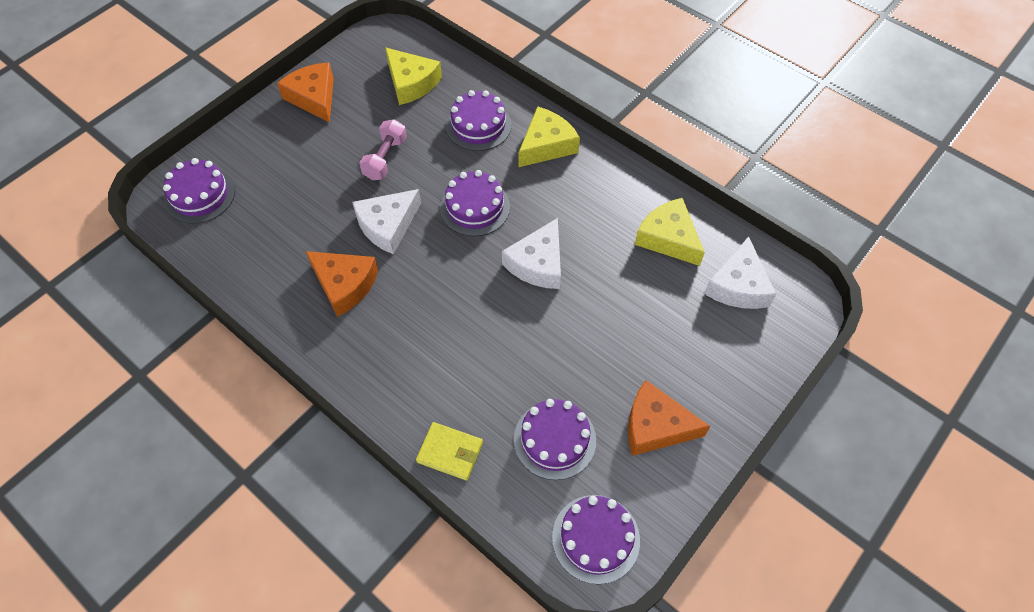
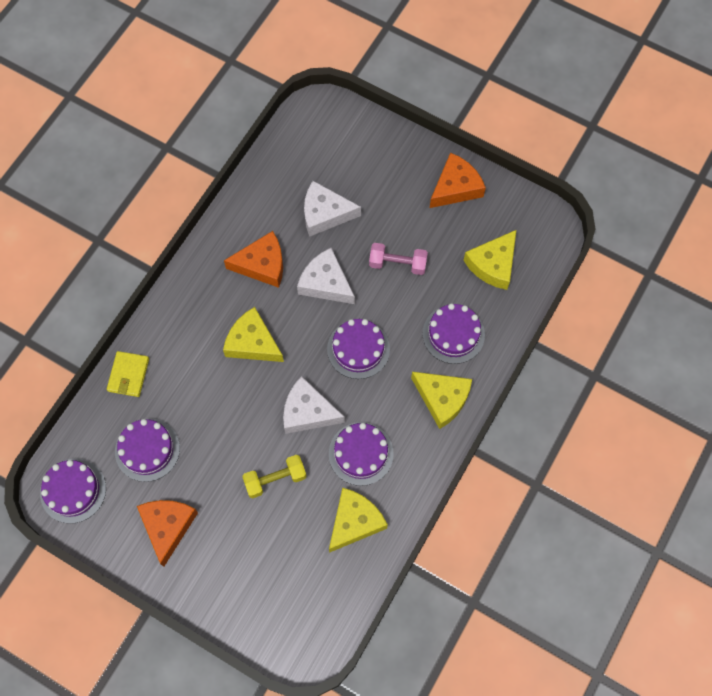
camera: 80 degrees right, 10 degrees up
purple cake [163,158,235,224] -> purple cake moved to [329,422,394,486]
orange cheese [306,251,378,317] -> orange cheese turned 120 degrees counterclockwise [224,231,283,288]
white cheese [704,237,776,309] -> white cheese moved to [304,181,361,237]
none -> yellow cheese [223,307,284,362]
none -> yellow dumbbell [242,455,307,498]

